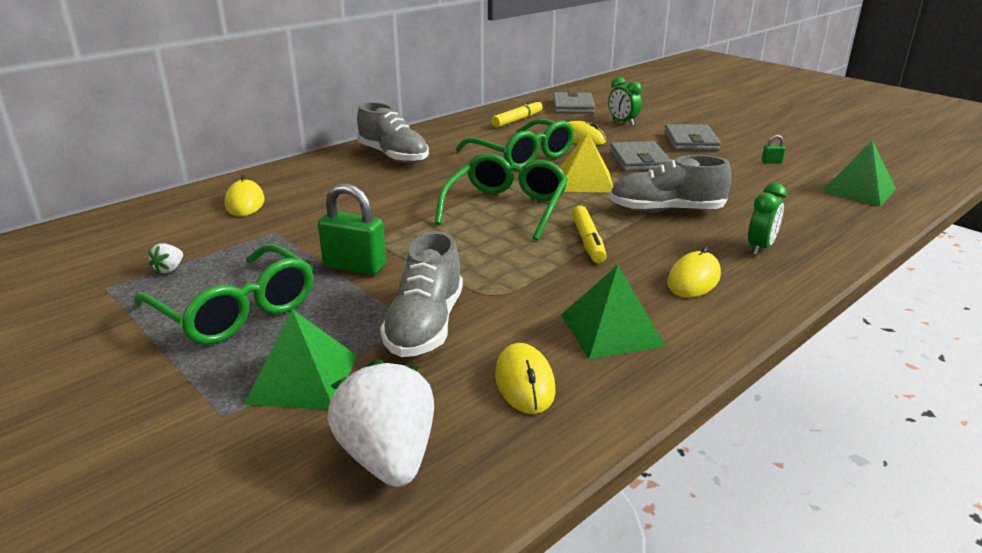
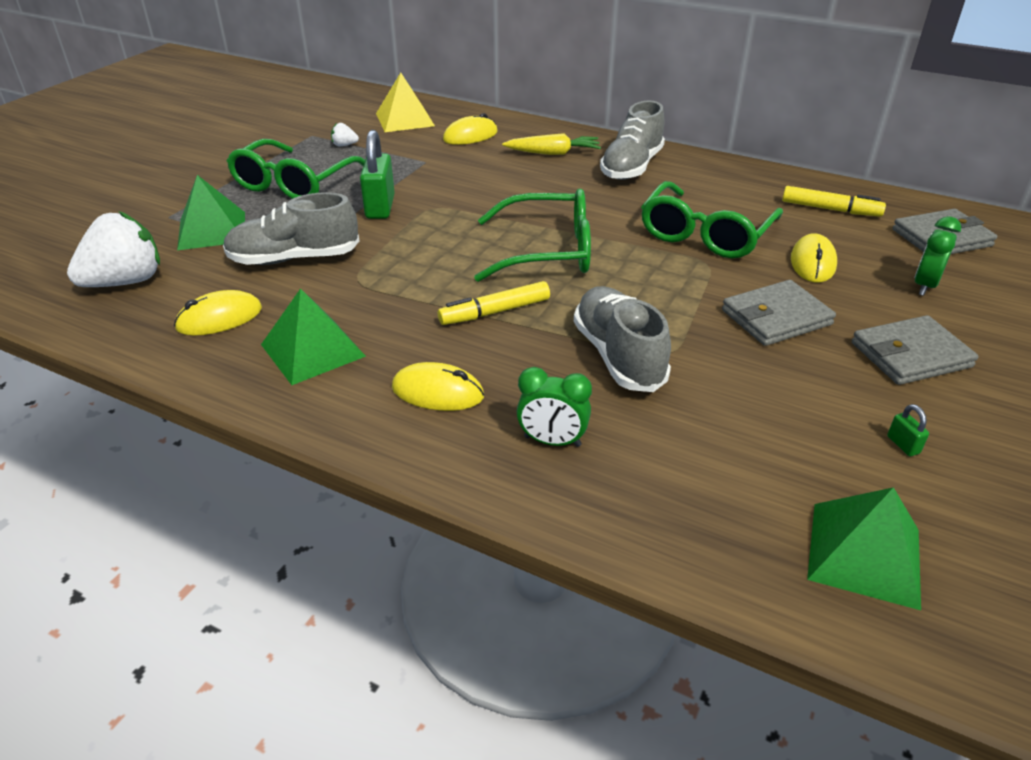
camera: 70 degrees right, 10 degrees up
yellow pyramid [559,133,613,192] -> yellow pyramid moved to [376,73,435,132]
none -> yellow carrot [502,133,601,155]

